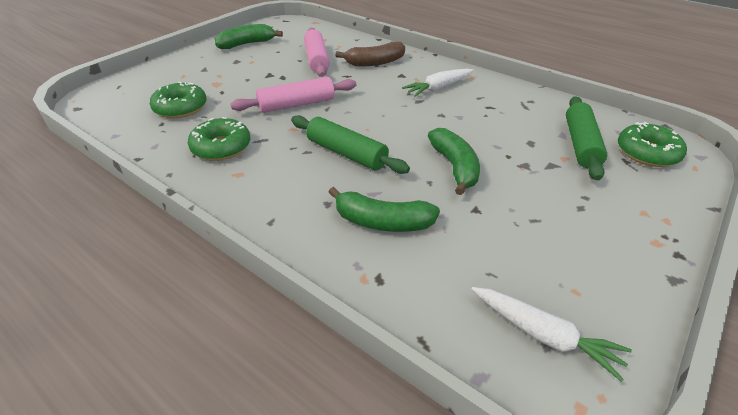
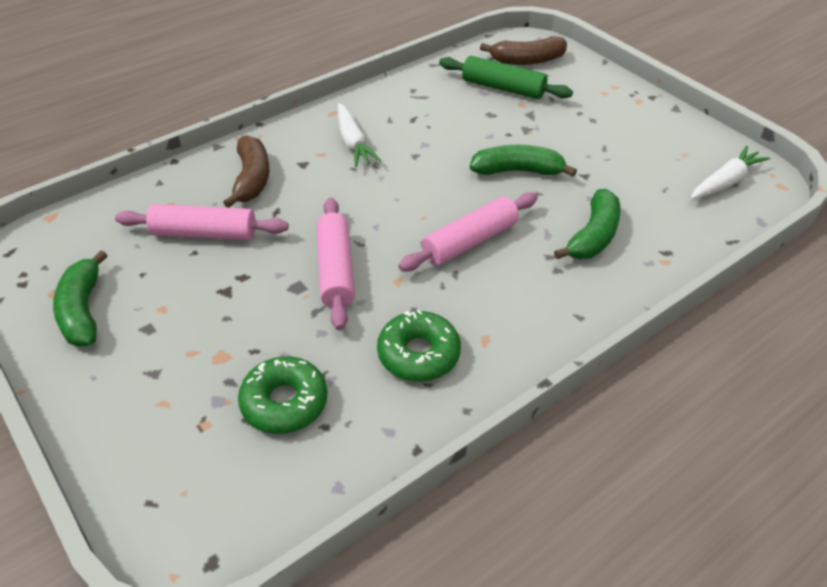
camera: 75 degrees left, 5 degrees up
green rolling pin [291,115,410,174] -> pink rolling pin [398,192,538,271]
green donut [618,122,687,167] -> brown banana [480,36,567,65]

